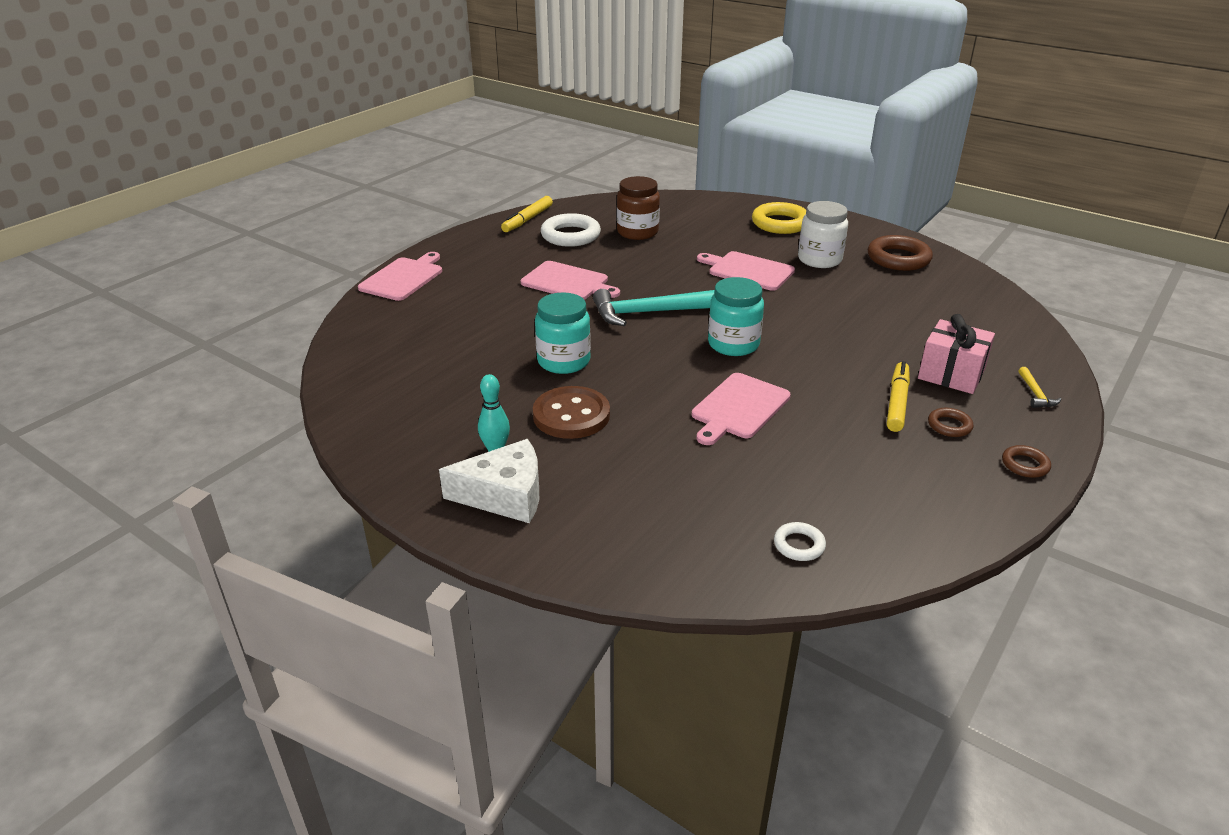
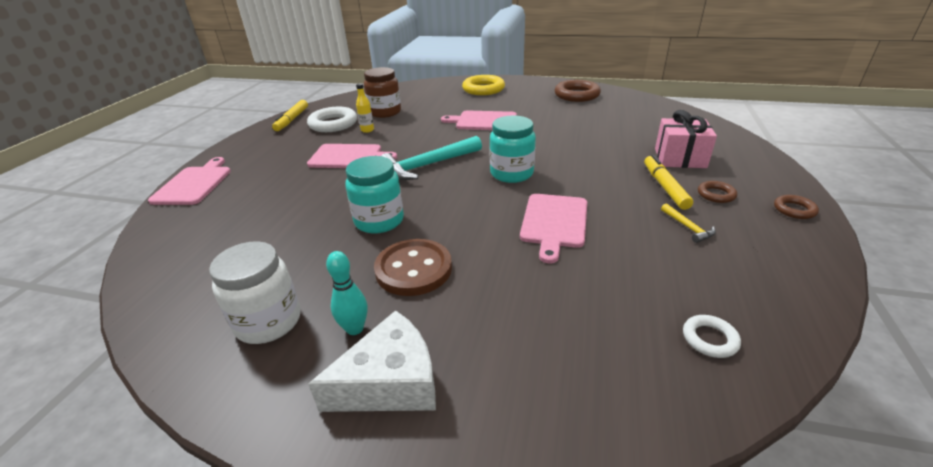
camera: 20 degrees left, 0 degrees up
white jar [798,201,848,268] -> white jar moved to [209,241,301,344]
yellow hammer [1018,367,1062,408] -> yellow hammer moved to [661,203,716,243]
none -> yellow bottle [356,83,374,133]

